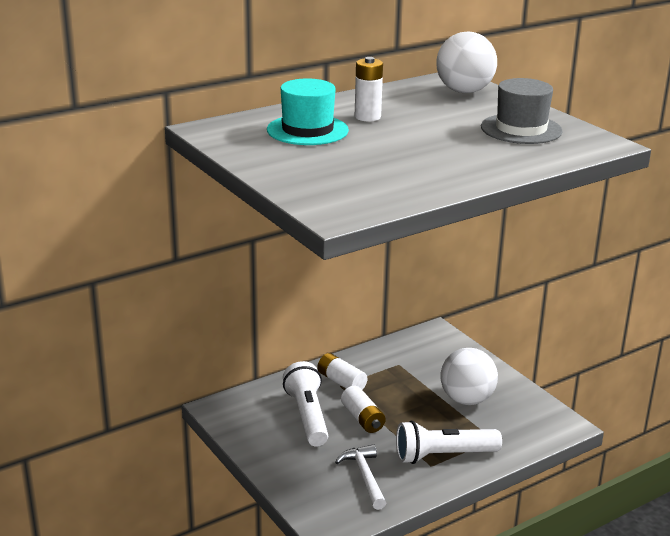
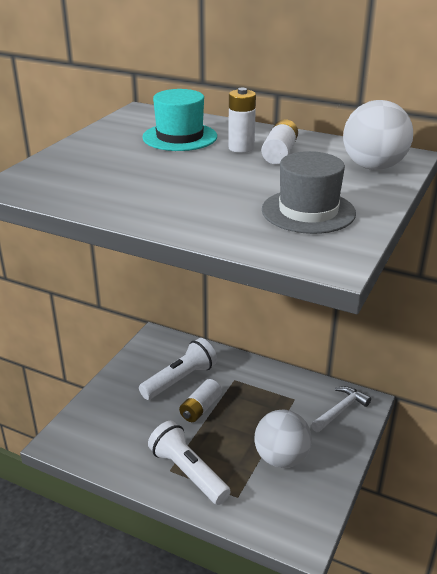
camera: 60 degrees right, 5 degrees up
white battery [317,353,367,390] -> white battery moved to [261,119,298,164]
white hammer [335,444,386,510] -> white hammer moved to [311,386,371,432]

